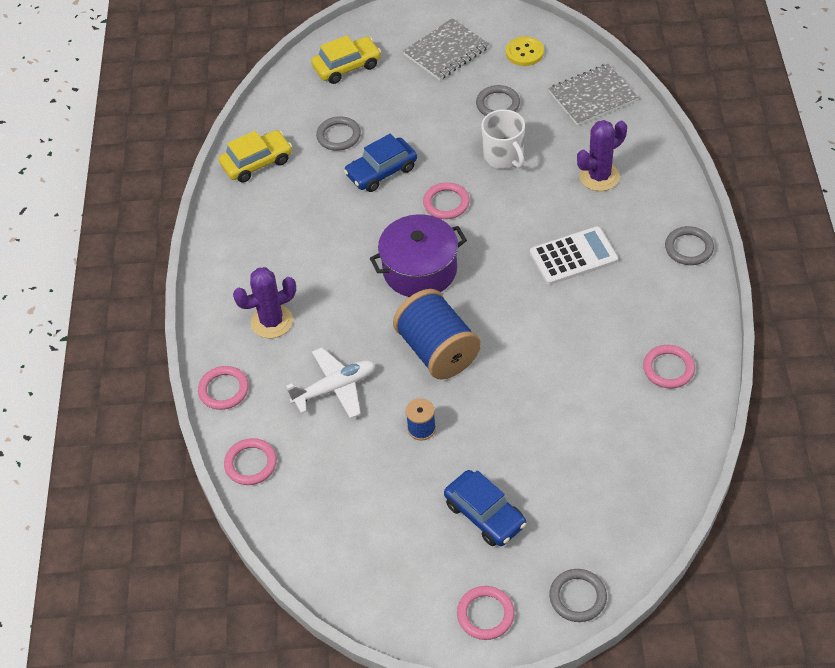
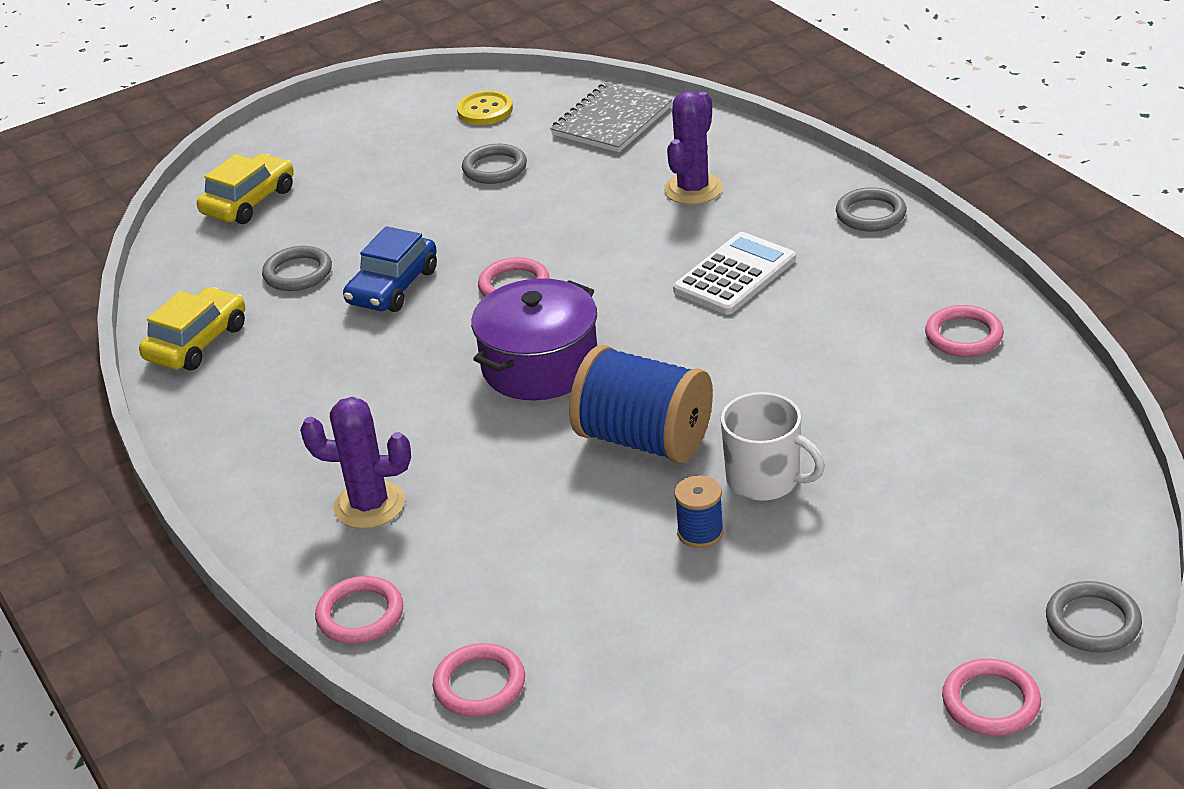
camera: 30 degrees left, 15 degrees down
purple cactus [233,267,296,338] -> purple cactus turned 60 degrees clockwise [300,397,411,529]
white plane [286,347,375,419] -> none
grey notebook [403,18,489,80] -> none
blue car [444,470,526,546] -> none
white mug [481,109,525,169] -> white mug moved to [721,392,825,501]

